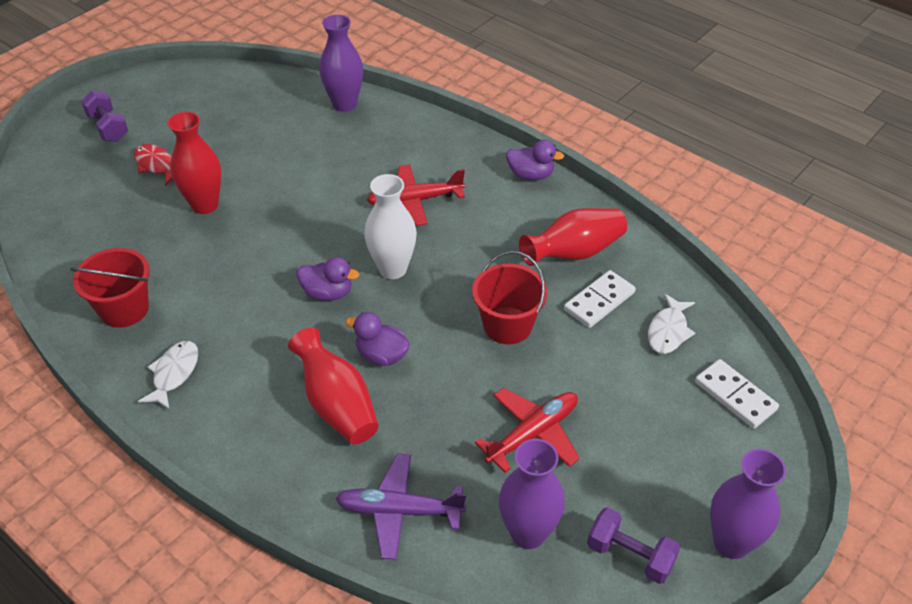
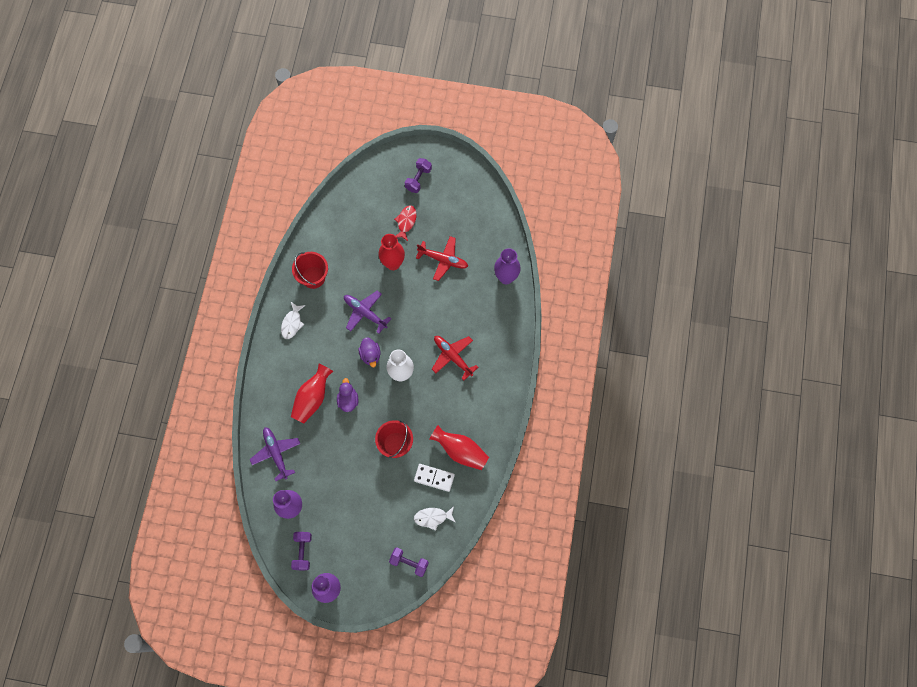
camera: 60 degrees right, 25 degrees up
white fish [138,341,198,410] -> white fish turned 120 degrees clockwise [281,302,306,339]
red plane [475,388,580,473] -> red plane moved to [416,236,468,281]
purple duck [506,140,564,180] -> none
white domino [695,359,779,429] -> purple dumbbell [389,547,429,577]
none -> purple plane [344,291,391,334]

